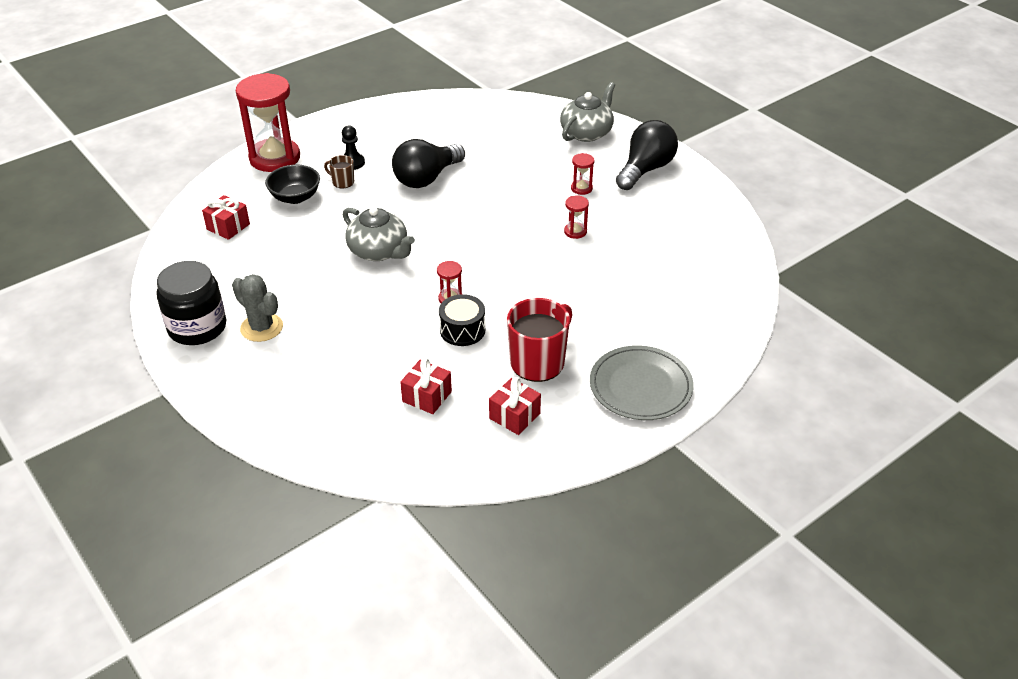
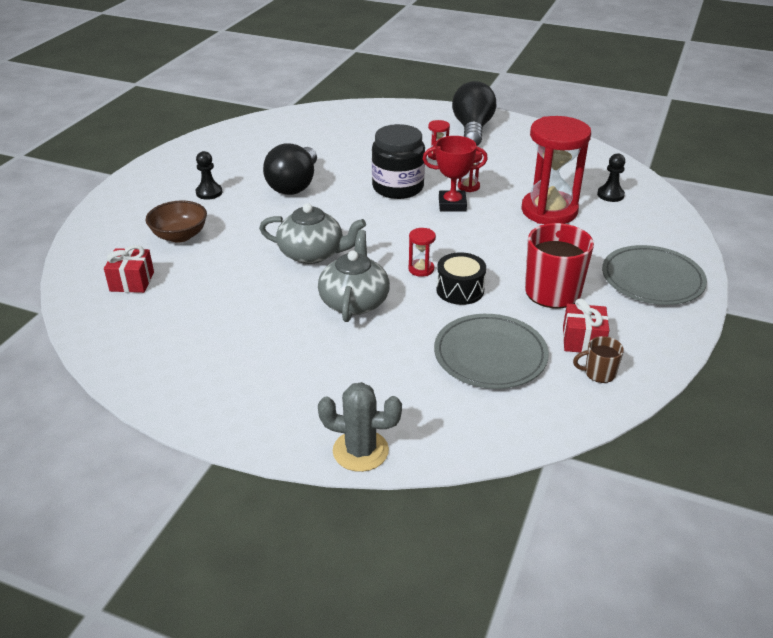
camera: 30 degrees left, 5 degrees down
black jar [156,261,226,345] -> black jar moved to [372,124,425,199]
grey cactus [232,274,283,342] -> grey cactus moved to [318,382,402,472]
red hourglass [236,73,300,172] -> red hourglass moved to [521,116,591,224]
black bowl [265,165,320,204] -> brown bowl [146,201,207,243]
brown mug [324,155,354,188] -> brown mug moved to [573,336,624,383]
red gift [400,358,452,414] -> grey plate [434,314,549,389]
grey teapot [560,82,615,142] -> grey teapot moved to [318,230,390,322]
none -> red trophy [423,136,488,212]
none -> black pawn [597,153,625,202]

